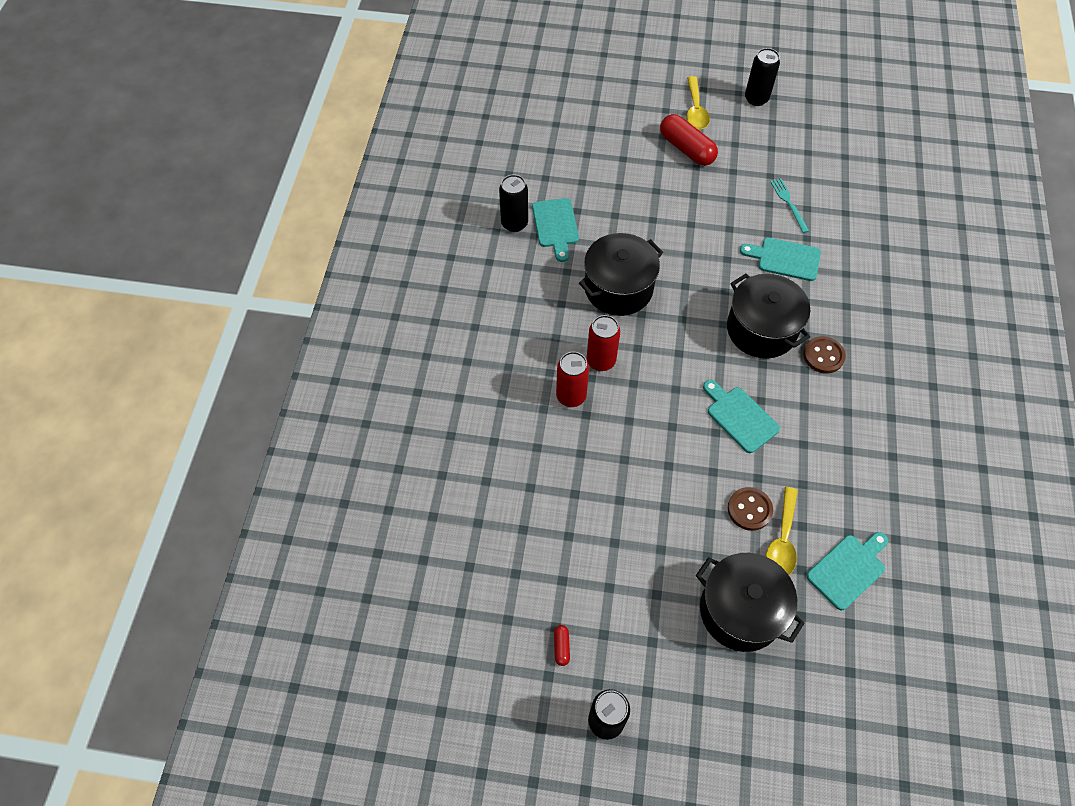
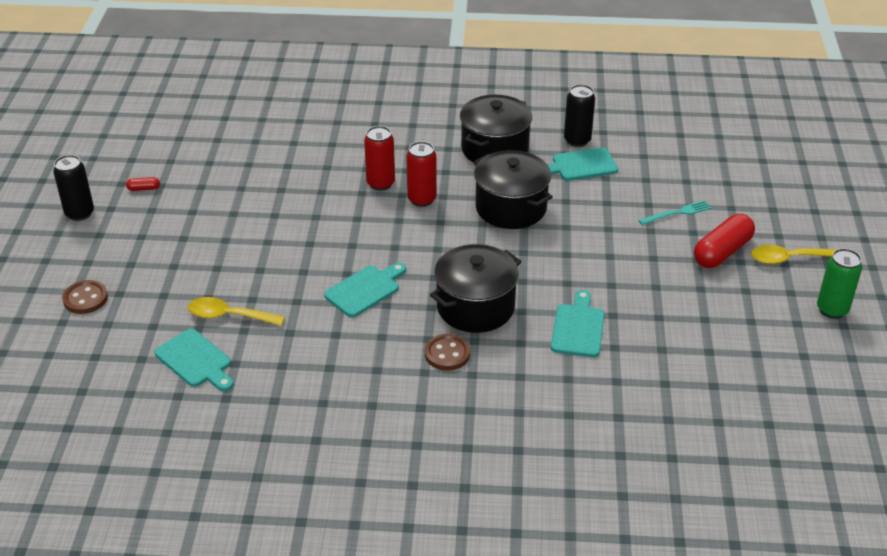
camera: 85 degrees right, 20 degrees down
black pot [696,553,805,652] -> black pot moved to [460,95,532,163]
brown button [728,487,773,531] -> brown button moved to [62,280,108,314]
black can [745,48,780,106] -> green can [817,248,862,319]
turquoise fork [770,178,809,233] -> turquoise fork moved to [639,200,711,225]

